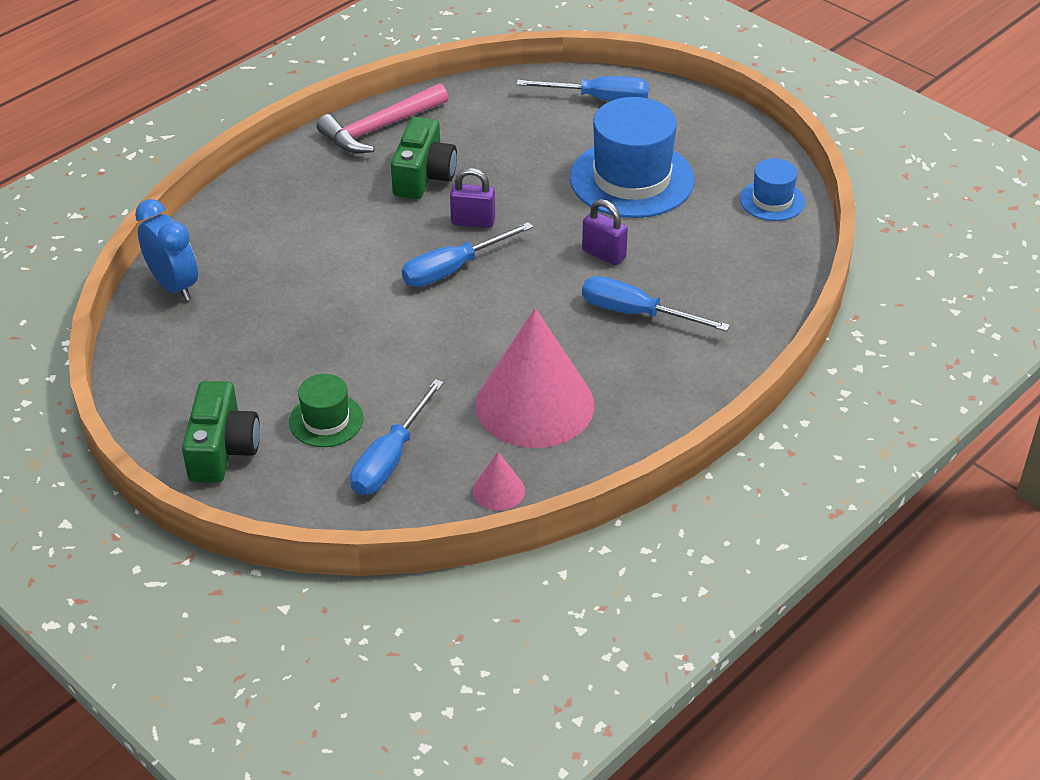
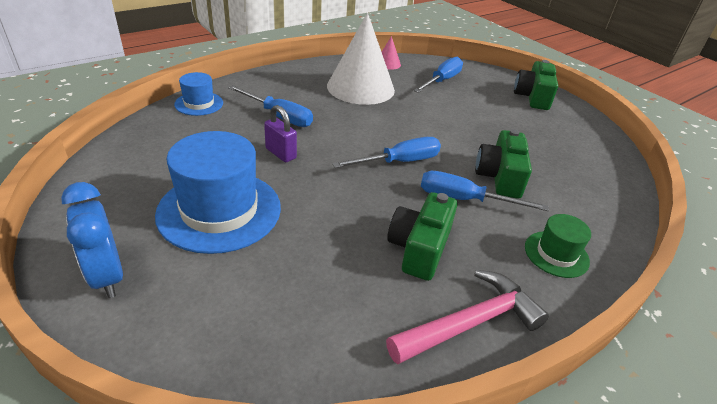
camera: 175 degrees left, 5 degrees down
blue clock [135,199,198,301] -> blue clock moved to [61,182,123,298]
green hat [289,374,364,447] -> green hat moved to [525,214,591,278]
purple padlock [450,168,495,228] -> none
pink cone [476,308,594,448] -> white cone [327,13,395,105]
blue screwdriver [516,76,649,101] -> blue screwdriver moved to [421,171,549,211]
blue hat [740,158,805,221] -> blue hat moved to [174,72,223,116]
none -> green camera [475,129,532,199]

